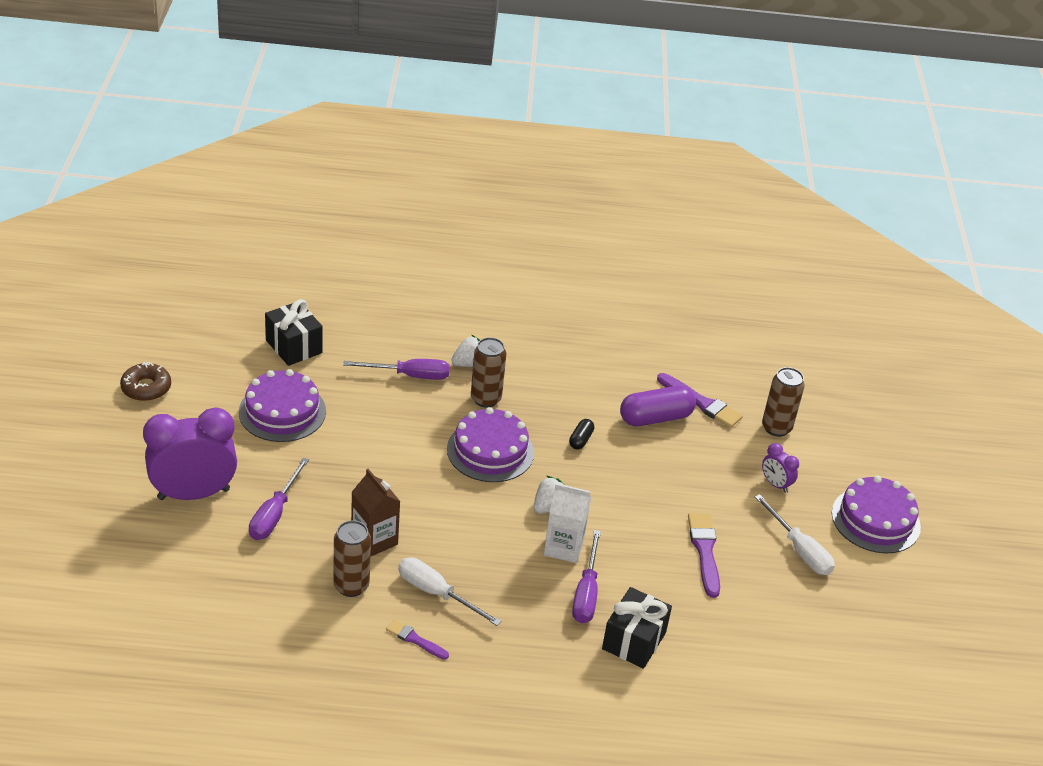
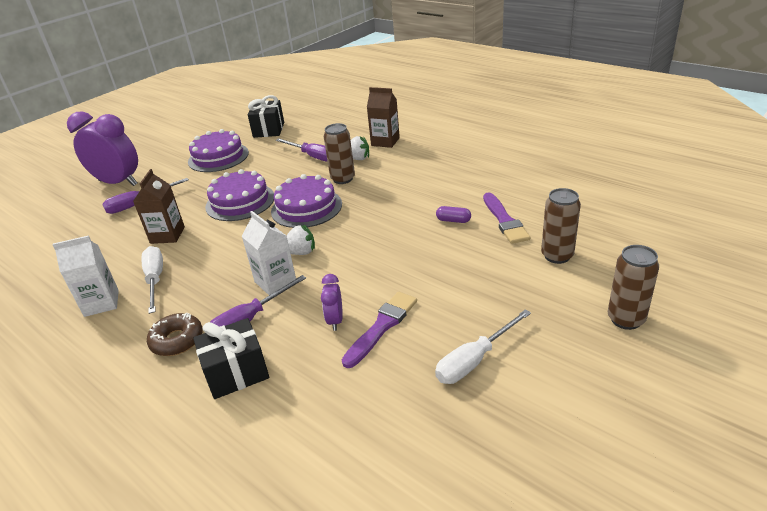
camera: 45 degrees right, 5 degrees down
brown donut [120,362,171,401] -> brown donut moved to [147,313,203,356]
brown can [333,520,371,597] -> brown can moved to [608,245,659,330]
purple brush [386,619,449,660] -> white carton [53,235,119,317]
black capsule [569,419,594,450] -> none
purple capsule [620,386,696,426] -> purple capsule [436,206,471,223], size x0.49
white screwdriver [754,494,835,575] -> white screwdriver turned 45 degrees clockwise [435,309,531,384]
purple clock [762,443,799,493] -> purple clock moved to [321,274,343,331]
purple cake [832,475,921,554] -> purple cake moved to [205,169,274,221]
none -> brown carton [367,87,400,148]

